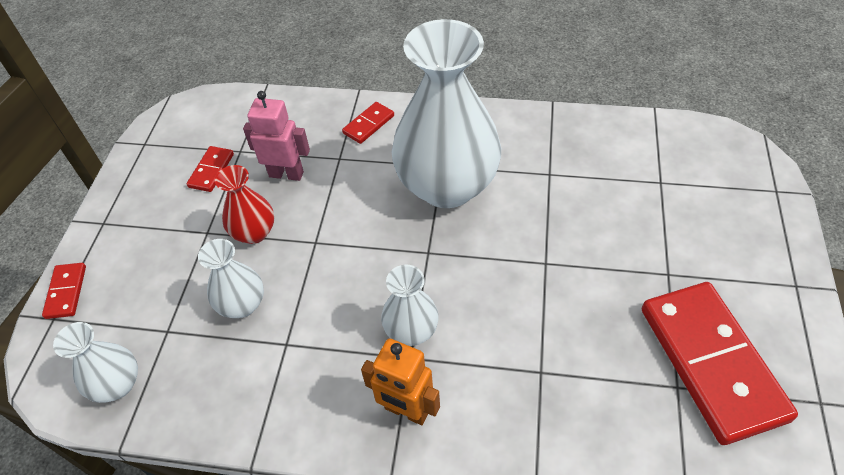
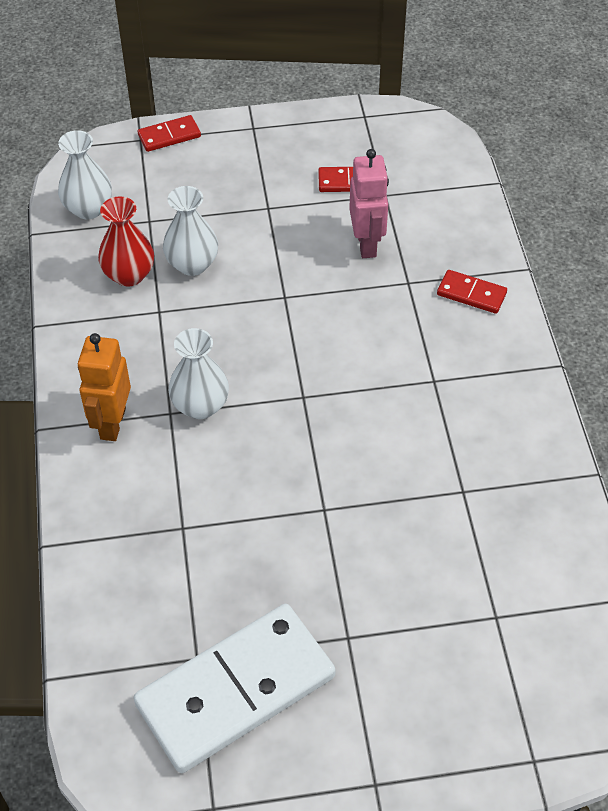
camera: 70 degrees right, 0 degrees up
red vase [215,165,274,244] -> red vase moved to [98,196,154,287]
white vase [392,19,501,208] -> none
red domino [642,282,798,445] -> white domino [134,604,335,773]

